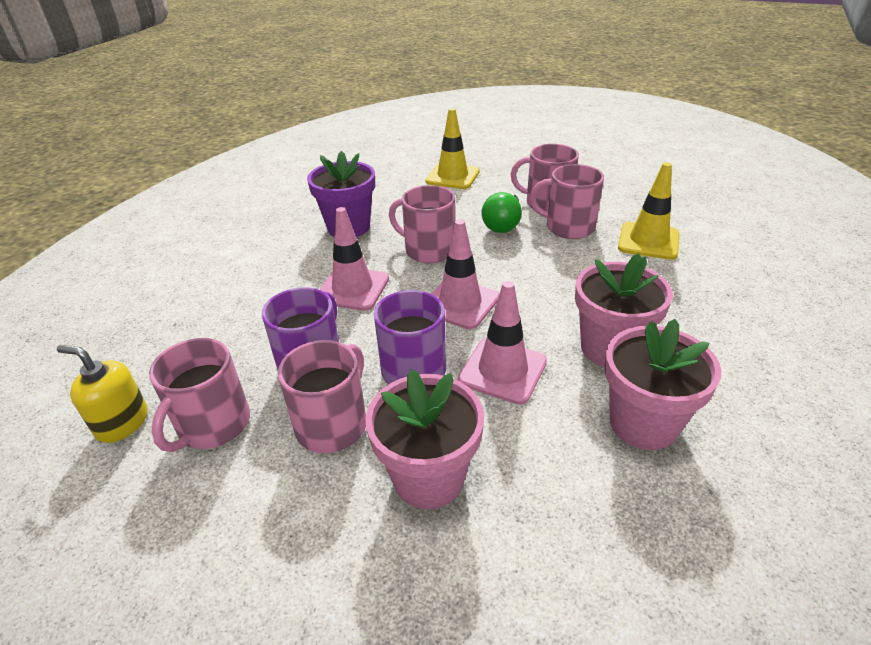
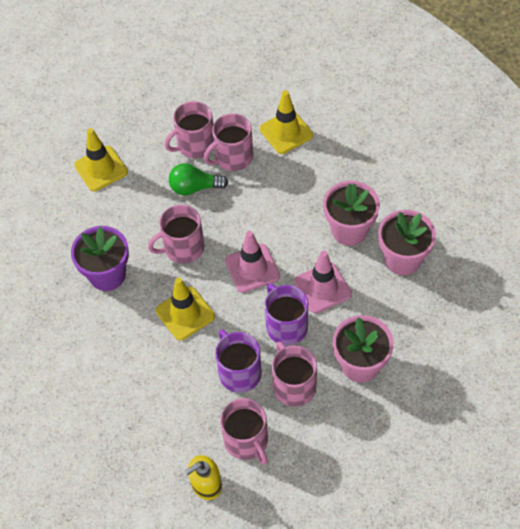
camera: 50 degrees left, 20 degrees up
pink traffic cone [319,207,389,311] -> yellow traffic cone [156,277,215,341]
green light bulb [482,192,522,233] -> green light bulb turned 120 degrees clockwise [169,163,228,196]

